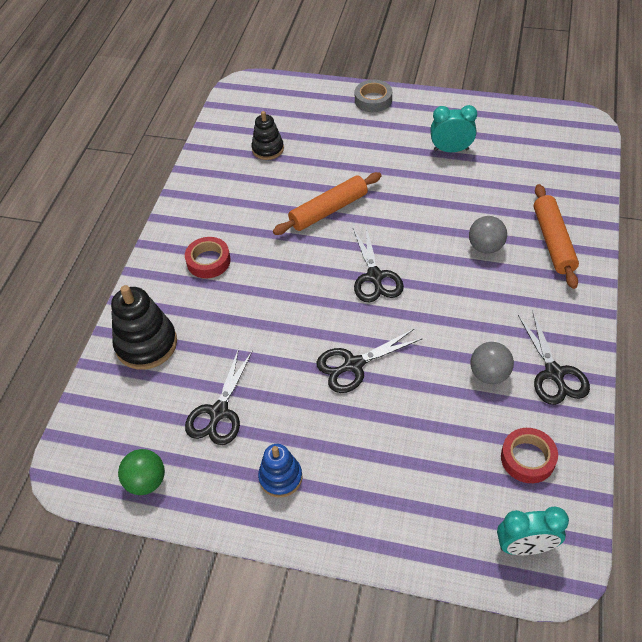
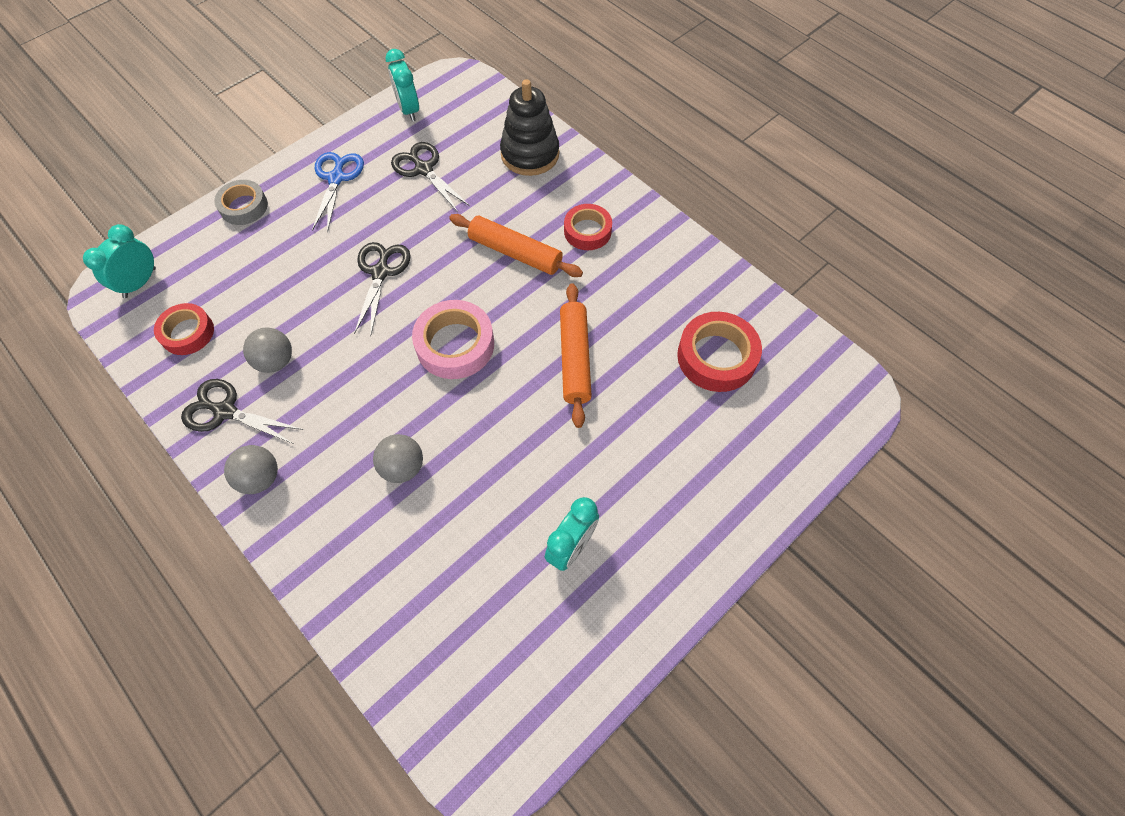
camera: 120 degrees right, 10 degrees up
green ball [118,449,165,495] -> turquoise clock [386,49,419,121]
black stacking toy [251,111,284,160] -> red tape [677,312,762,392]
blue stacking toy [258,444,302,498] -> blue scissors [312,152,364,233]
black scissors [353,226,404,302] -> pink tape [412,300,494,379]
grey tape [355,80,392,112] -> grey tape moved to [214,180,268,225]
orange rolling pin [534,184,579,289] -> orange rolling pin moved to [449,214,583,277]
none -> grey ball [224,445,278,494]

